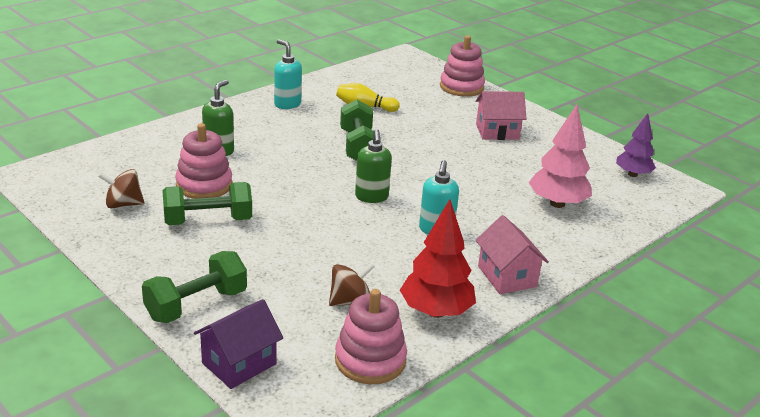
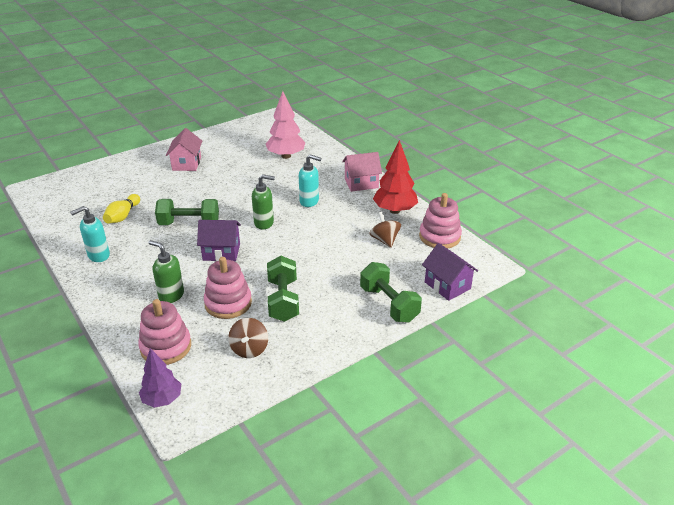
camera: 80 degrees left, 5 degrees up
pink stacking toy [440,35,485,97] -> pink stacking toy moved to [138,299,191,365]
purple tree [616,113,656,177] -> purple tree moved to [139,348,181,408]
none -> purple house [197,220,241,261]

